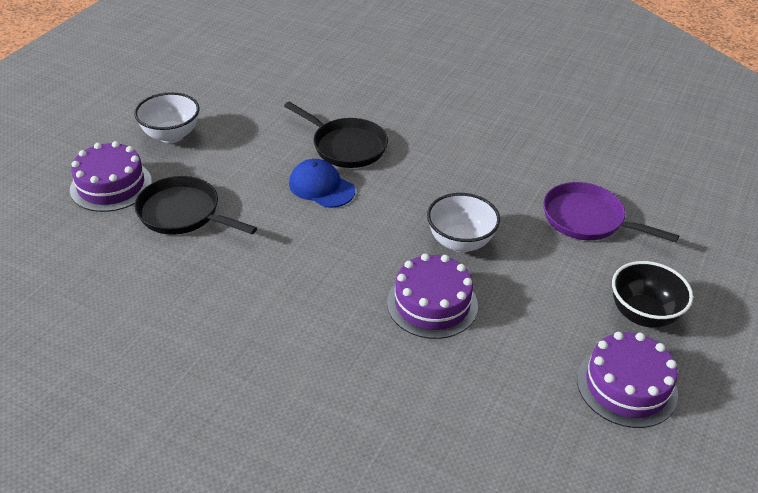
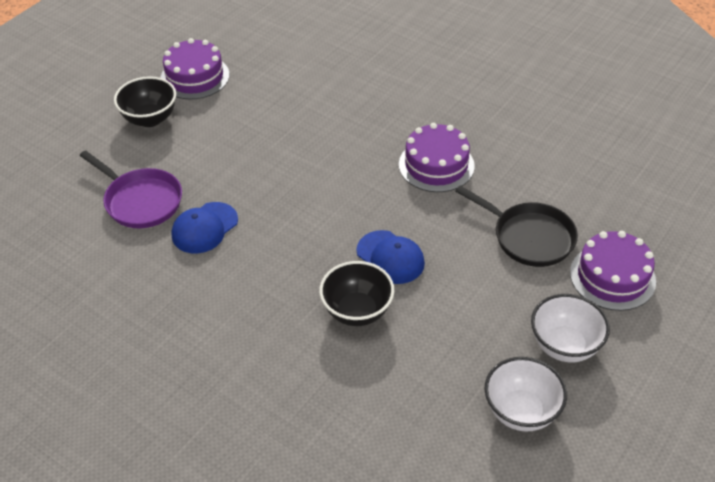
camera: 170 degrees left, 5 degrees up
black pan [284,102,388,168] -> black bowl [319,261,395,326]
purple cake [387,253,478,339] -> purple cake moved to [399,123,475,192]
white bowl [427,193,500,252] -> white bowl moved to [485,357,567,431]
none -> blue cap [172,202,238,254]

